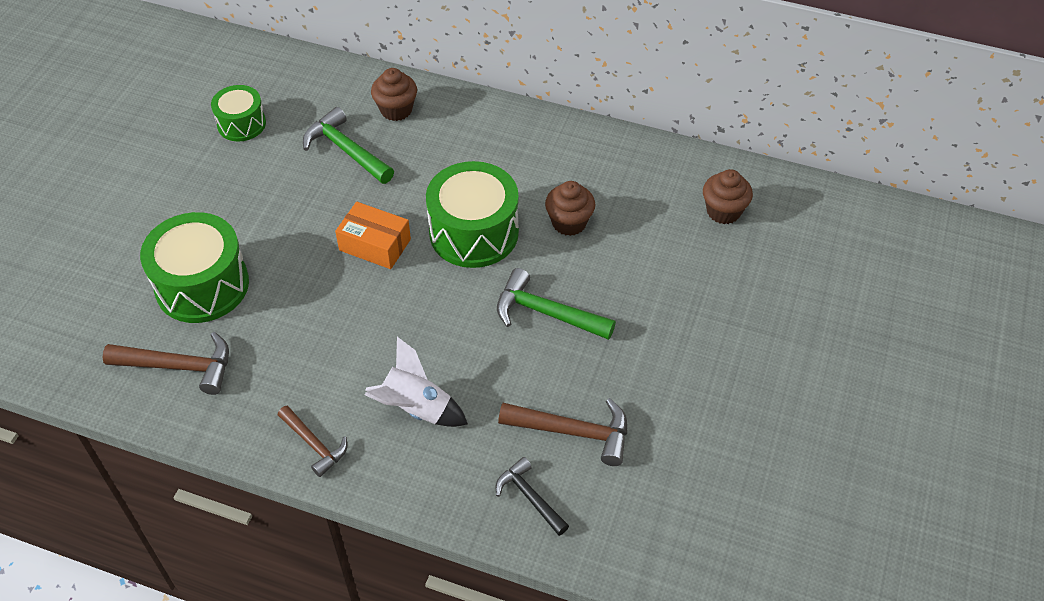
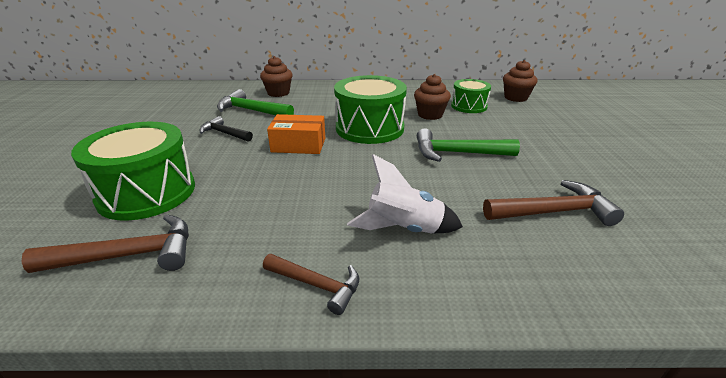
camera: 20 degrees left, 20 degrees down
green drum [211,85,266,142] -> green drum moved to [451,79,491,113]
black hammer [496,457,569,536] -> black hammer moved to [199,116,253,142]

